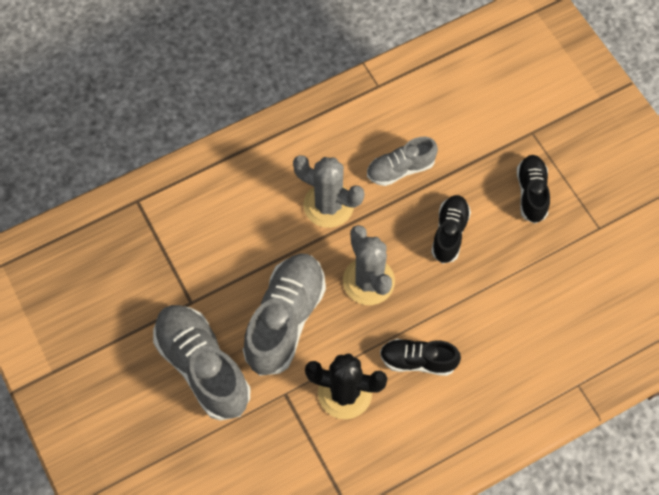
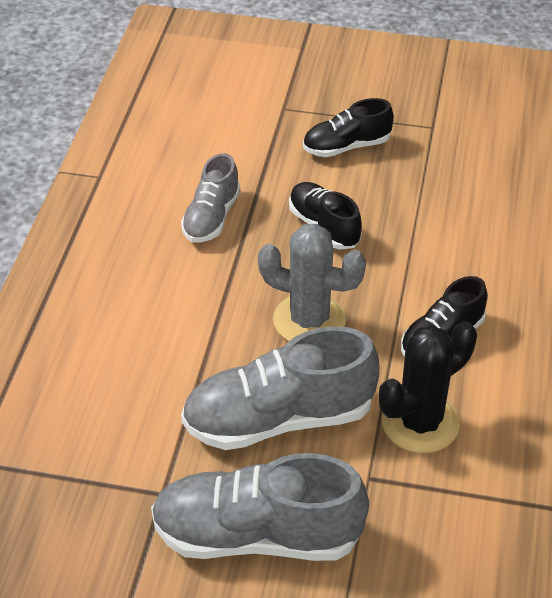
camera: 50 degrees left, 20 degrees down
grey shoe [243,253,326,376] -> grey shoe turned 75 degrees counterclockwise [181,326,380,450]
grey cactus [293,155,365,228] -> none
black shoe [517,155,550,224] -> black shoe turned 60 degrees counterclockwise [303,98,394,157]

